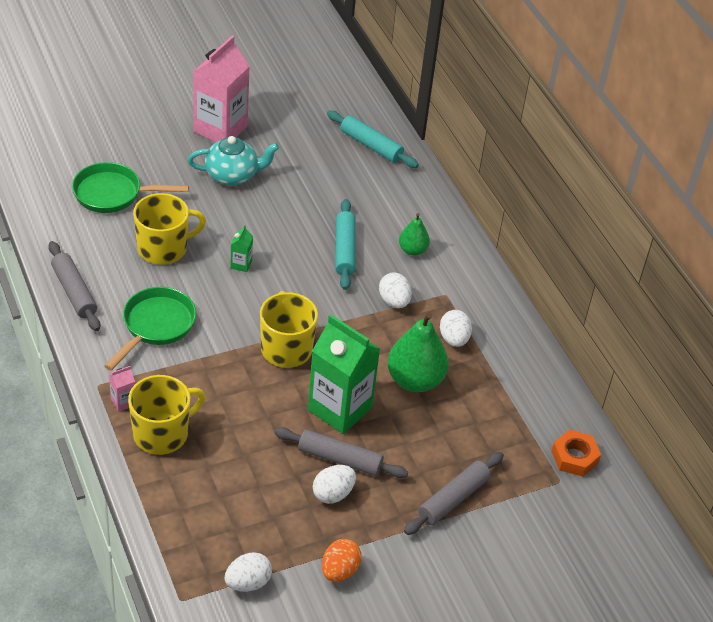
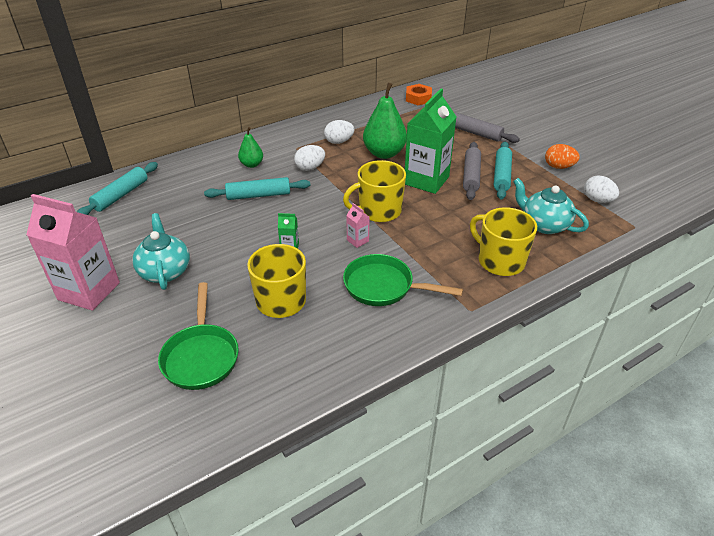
camera: 95 degrees left, 5 degrees down
grey rolling pin [48,241,100,331] -> none
pink carton [109,366,135,412] -> pink carton moved to [346,203,370,248]
white egg [313,465,356,504] -> turquoise rolling pin [494,142,512,199]
none -> turquoise teapot [513,178,589,234]

